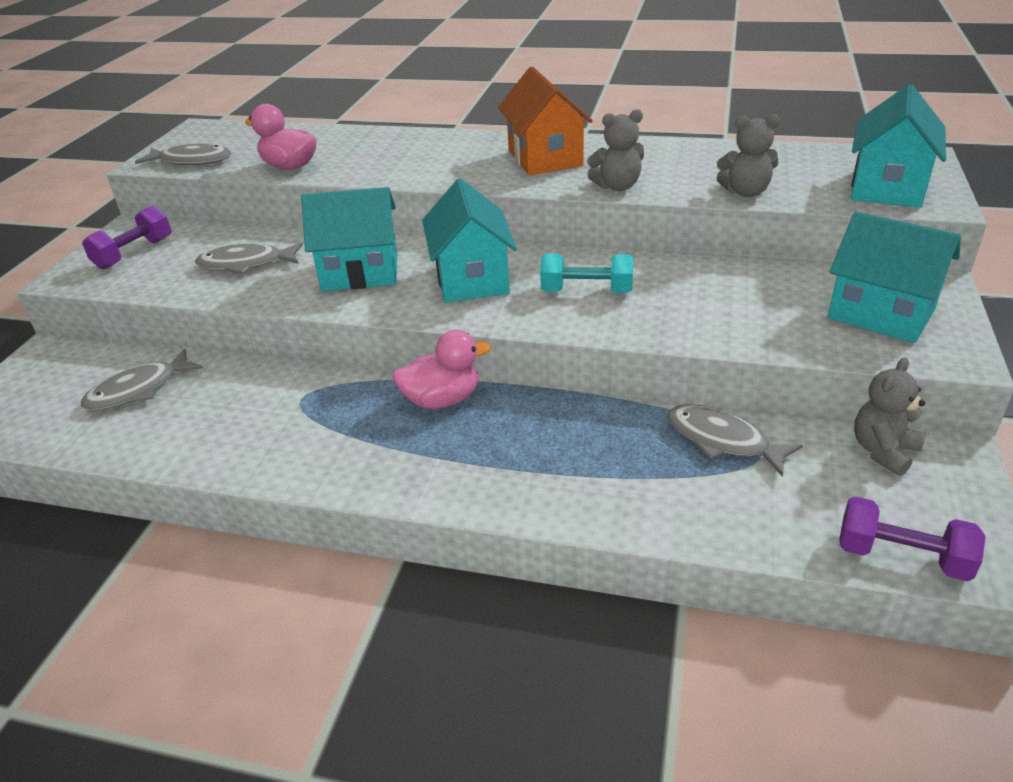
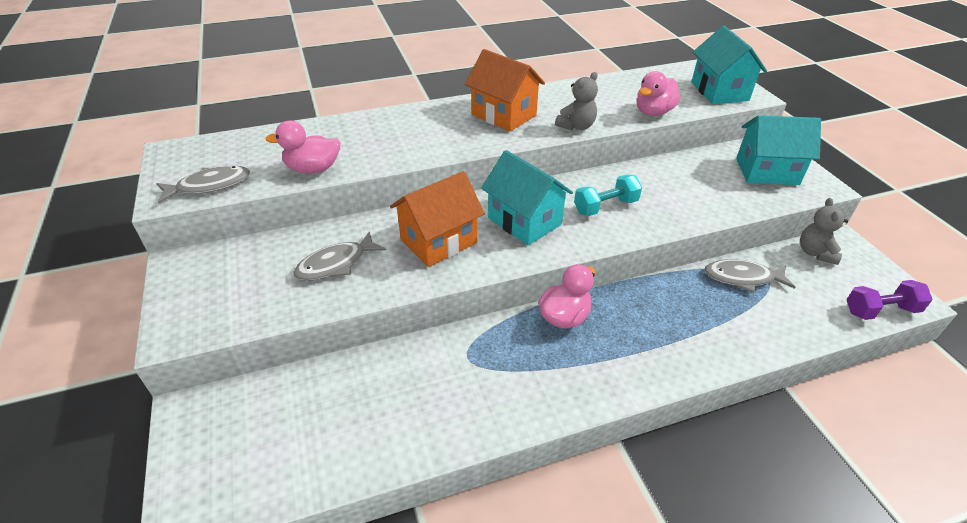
camera: 35 degrees left, 5 degrees up
grey fish [81,349,203,410] -> none
purple dumbbell [82,206,171,270] -> none
turquoise house [301,187,397,291] -> orange house [390,171,485,267]
grey teddy bear [717,114,780,197] -> pink duck [637,71,680,116]

